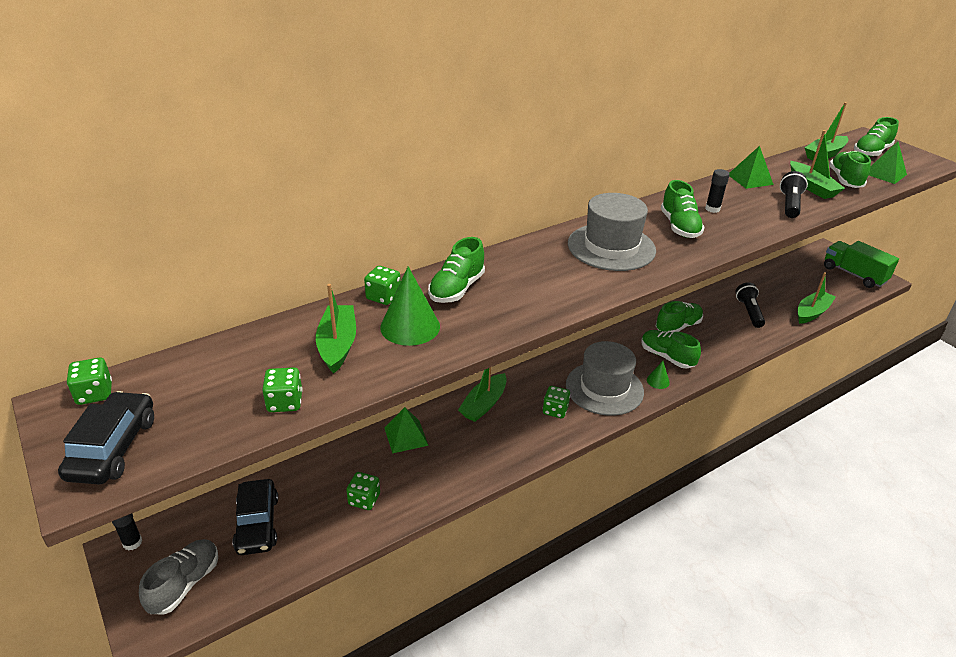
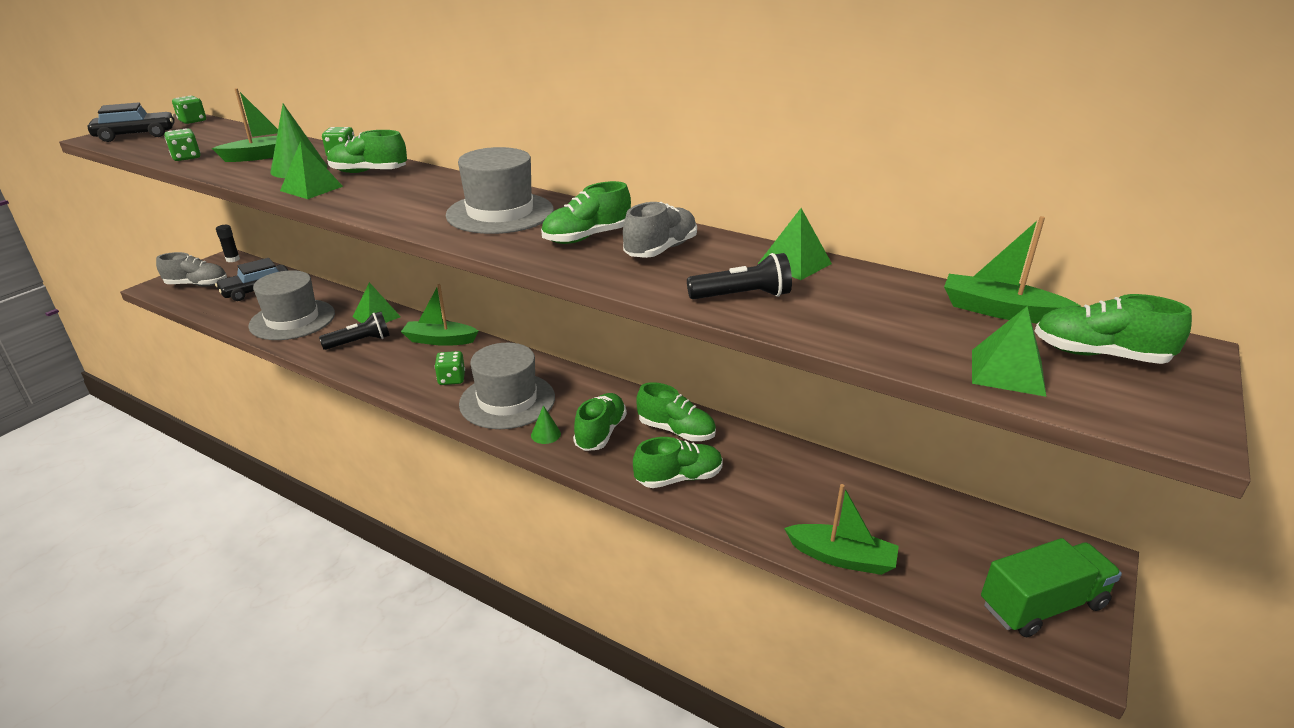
camera: 65 degrees right, 5 degrees down
green dice [346,472,380,510] -> grey hat [248,270,335,340]
black glue stick [705,169,730,213] -> grey shoe [623,202,697,258]
black flashlight [735,282,765,328] -> black flashlight moved to [319,312,390,350]
green boat [790,130,845,199] -> none
green truck [824,241,899,288] -> green truck turned 45 degrees clockwise [981,538,1122,637]
green shoe [829,151,871,188] -> green shoe moved to [633,437,723,488]
none -> green pyramid [280,141,343,199]

